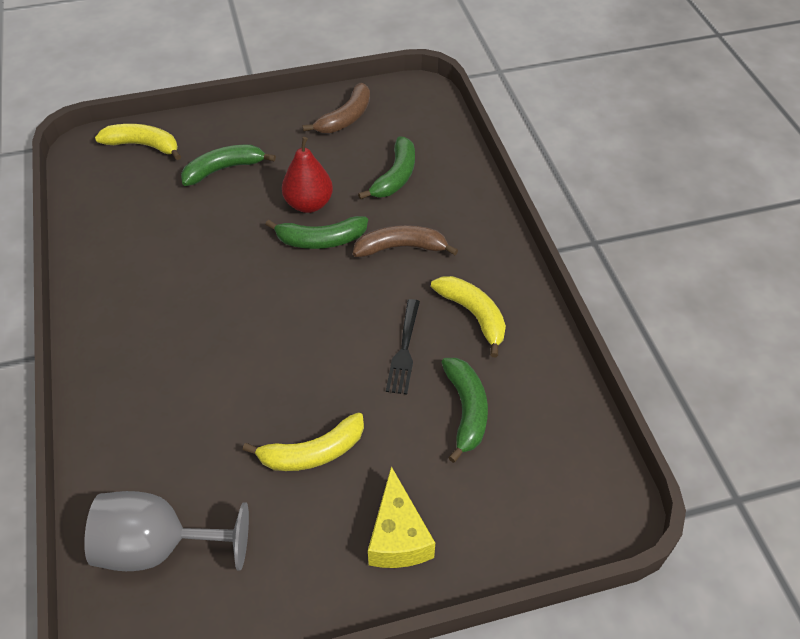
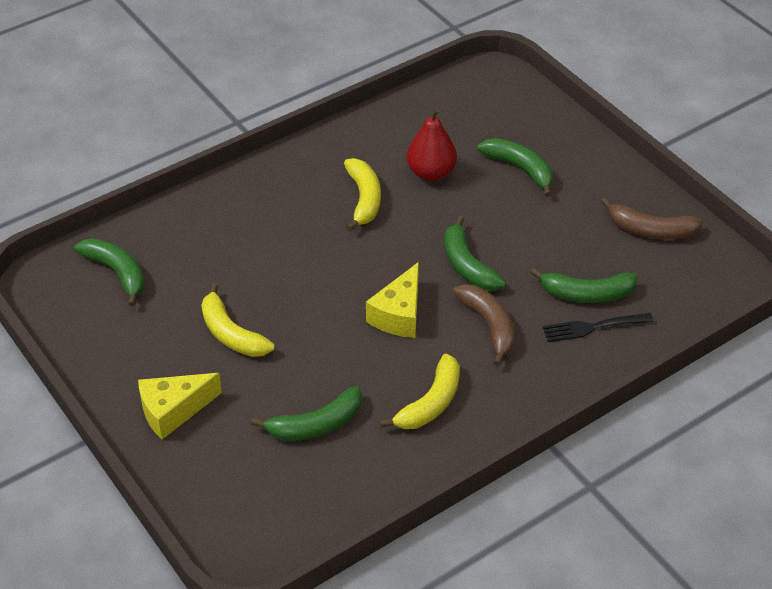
camera: 70 degrees right, 5 degrees down
grey goblet [84,491,249,571] -> green banana [74,238,145,306]
yellow banana [95,124,181,160] -> yellow banana moved to [344,158,381,232]
red pear [282,137,333,213] -> red pear moved to [407,109,457,181]
black fork [386,299,420,395] -> black fork moved to [543,313,654,342]
none -> yellow cheese [366,262,419,338]

